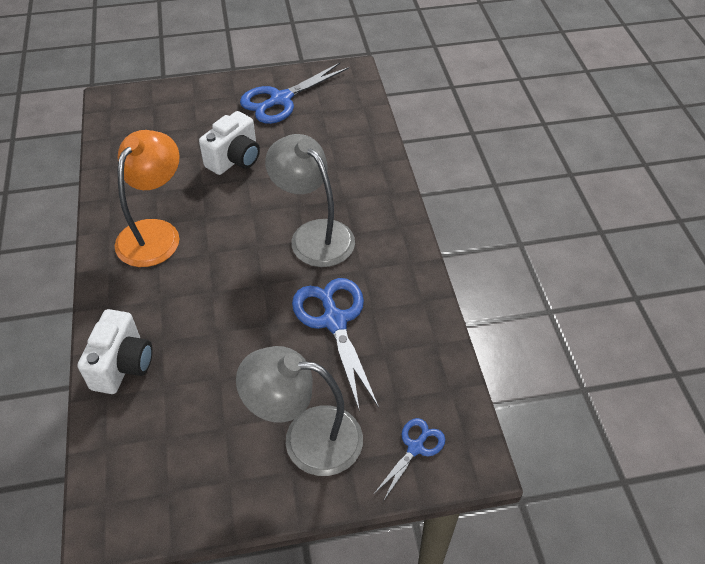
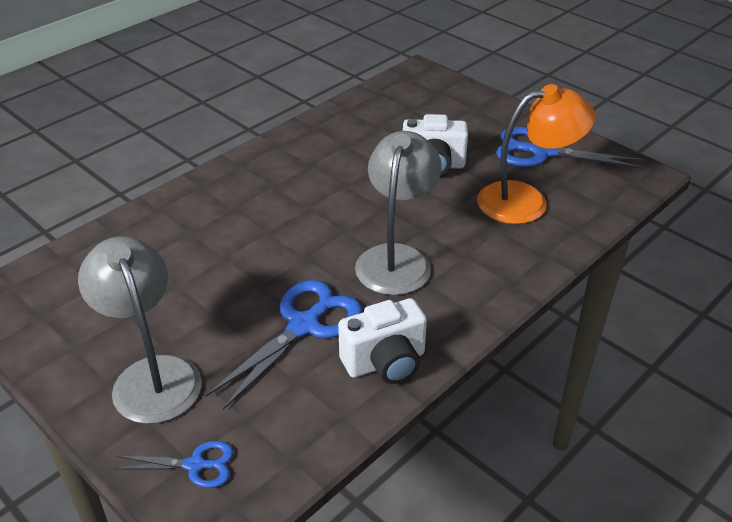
camera: 55 degrees right, 10 degrees down
white camera [78,309,153,394] -> white camera moved to [338,298,427,384]
orange lamp [115,130,180,267] -> orange lamp moved to [477,84,596,224]

